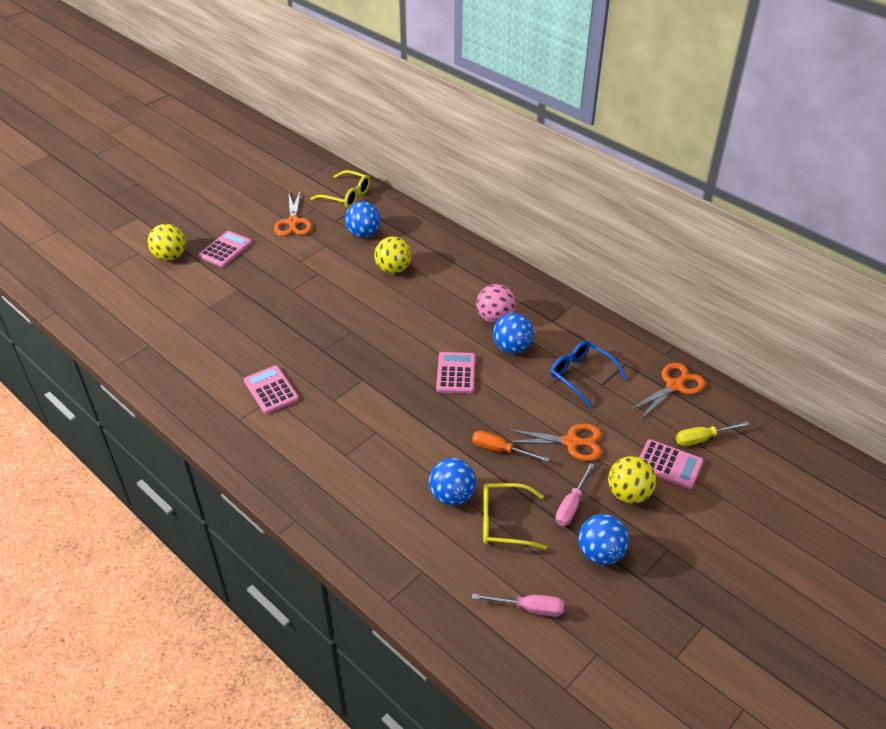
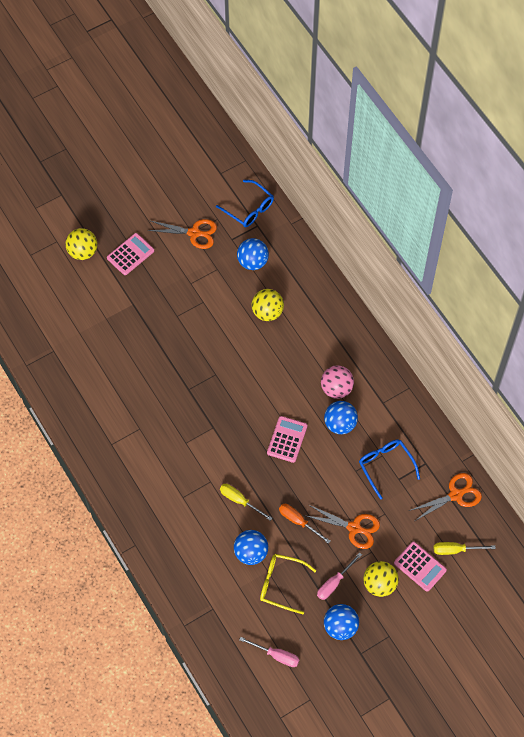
camera: 15 degrees right, 20 degrees up
pink calculator [244,365,299,414] -> none
orange scissors [274,192,312,236] -> orange scissors turned 90 degrees counterclockwise [147,219,217,249]
yellow glasses [310,170,370,208] -> blue glasses [216,180,274,227]
none -> yellow screwdriver [220,484,272,521]

